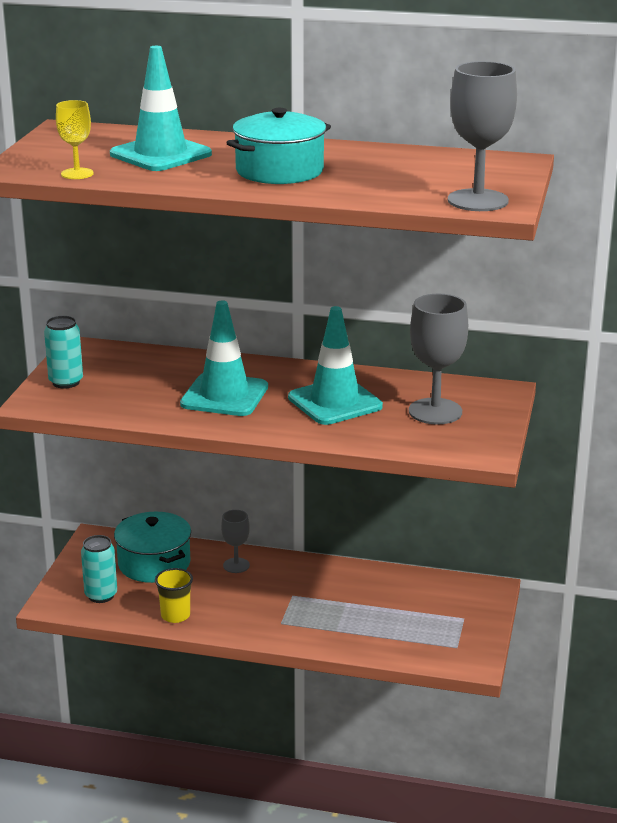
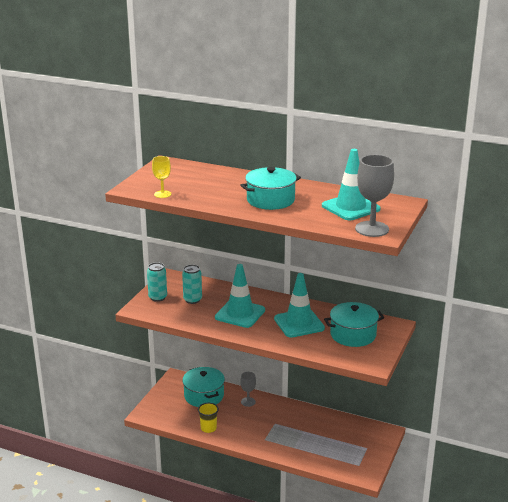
camera: 10 degrees right, 0 degrees up
turquoise can [81,535,117,603] -> turquoise can moved to [182,265,202,304]
turquoise traffic cone [110,46,212,171] -> turquoise traffic cone moved to [322,149,381,220]
grey goblet [409,294,468,425] -> turquoise pot [324,302,384,347]

